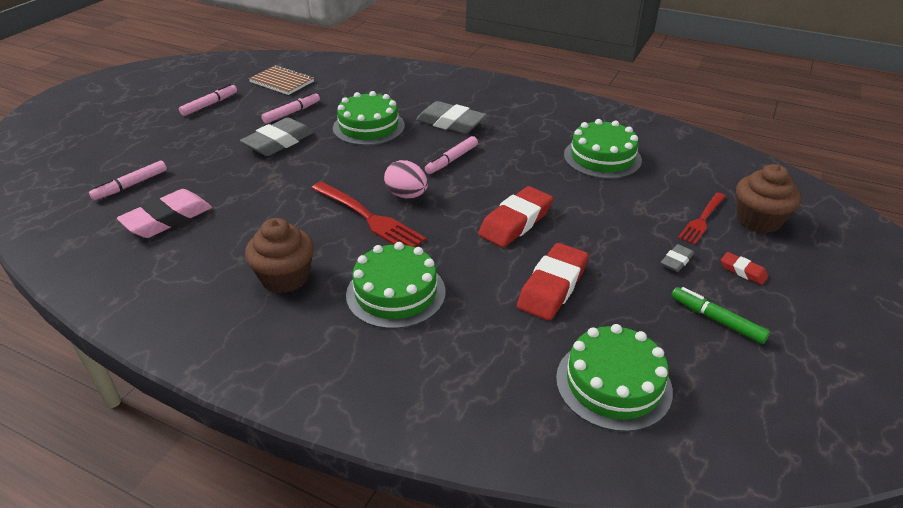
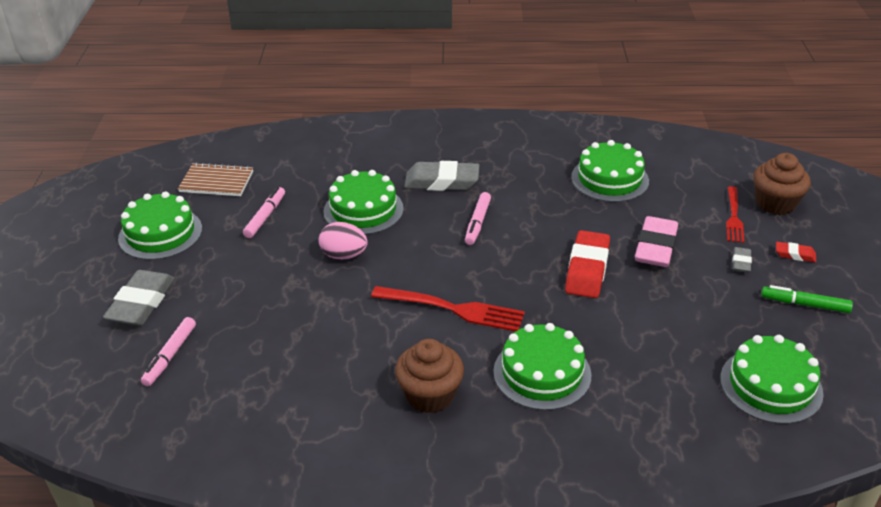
camera: 25 degrees left, 0 degrees up
pink eraser [117,189,212,238] -> pink eraser moved to [635,216,678,267]
pink marker [179,84,237,116] -> green cake [118,191,202,260]
grey eraser [240,117,314,156] -> grey eraser moved to [103,270,175,326]
pink egg [384,160,428,198] -> pink egg moved to [319,222,368,259]
red eraser [517,243,589,321] -> none

